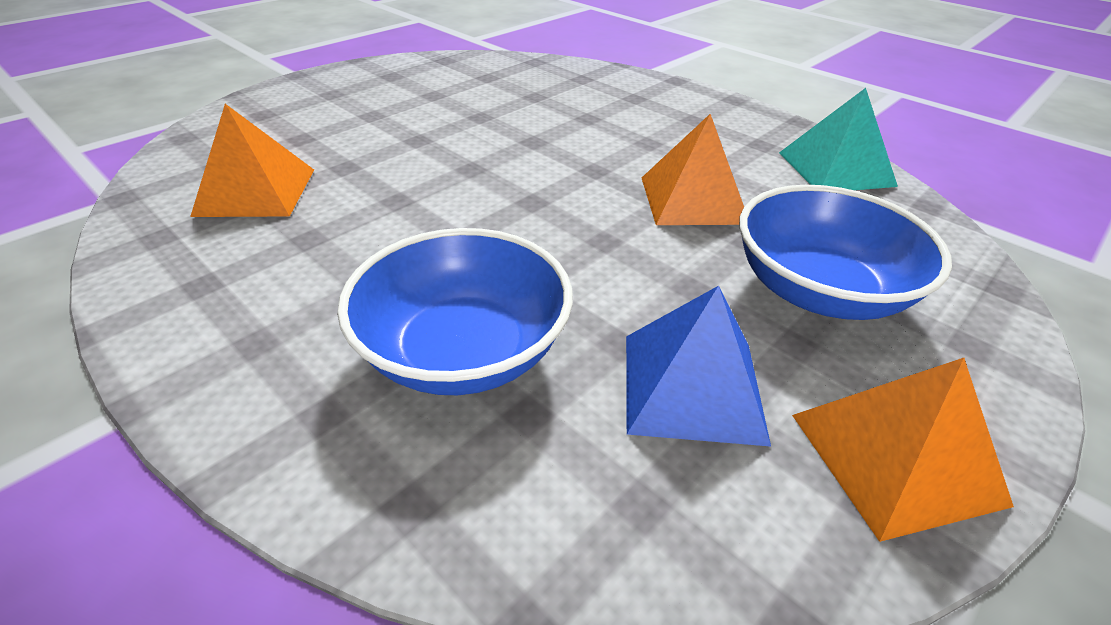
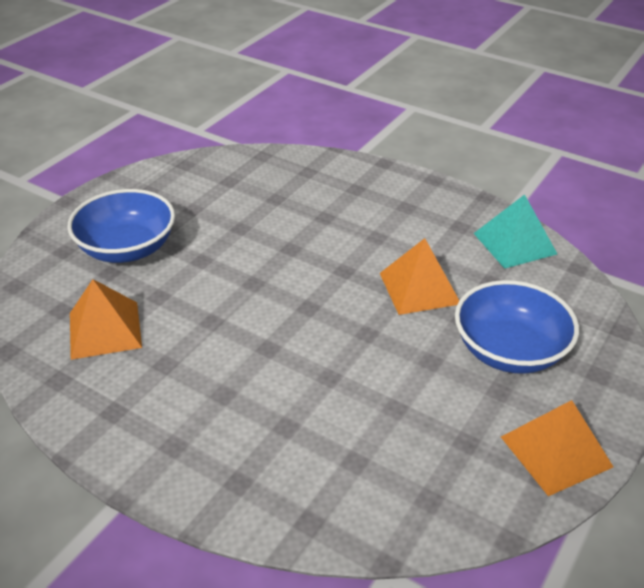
camera: 10 degrees left, 0 degrees up
blue bowl [337,228,573,395] -> blue bowl moved to [67,189,175,263]
blue pyramid [626,286,771,447] -> none

